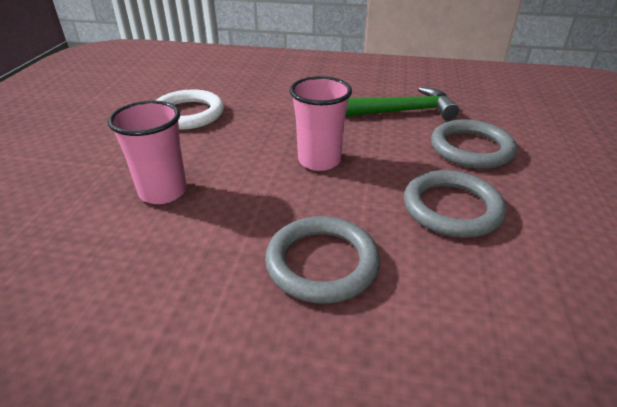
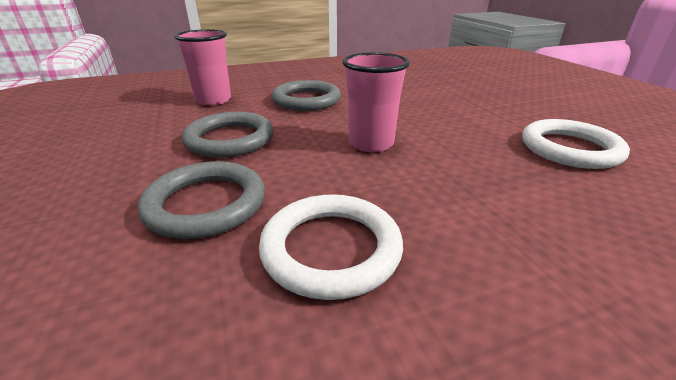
camera: 150 degrees right, 5 degrees down
pink cup [108,101,187,204] -> pink cup moved to [174,29,231,106]
green hammer [346,87,459,120] -> white ring [259,194,403,300]

